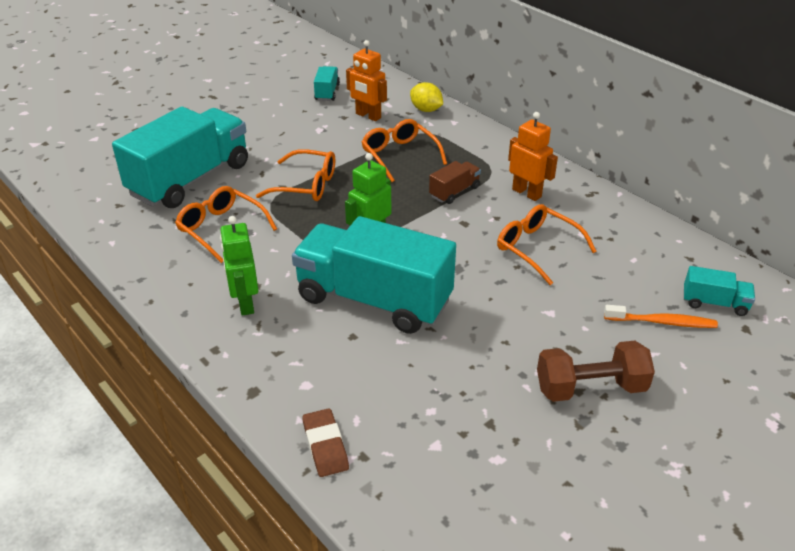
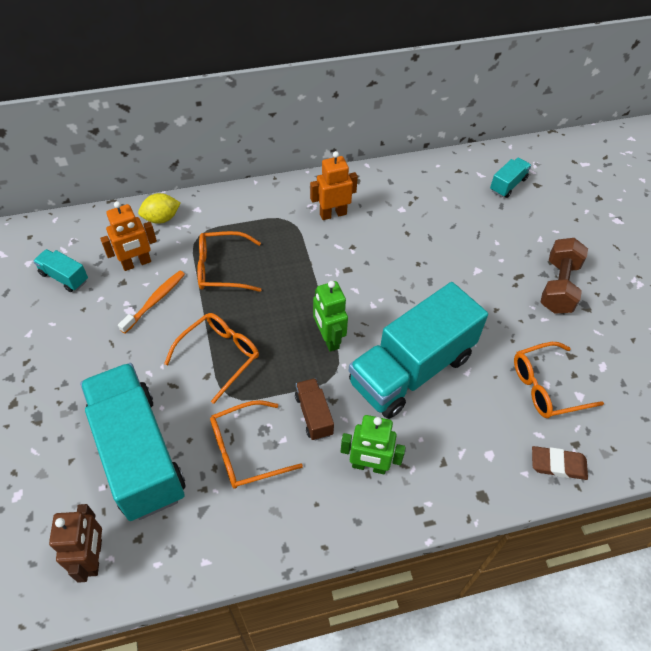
camera: 65 degrees left, 15 degrees up
brown truck [429,161,481,204] -> brown truck moved to [295,378,334,441]
orange glasses [497,204,597,285] -> orange glasses moved to [514,342,604,418]
orange toothbrush [604,305,718,328] -> orange toothbrush moved to [118,271,185,333]
none -> brown robot [49,504,102,583]

